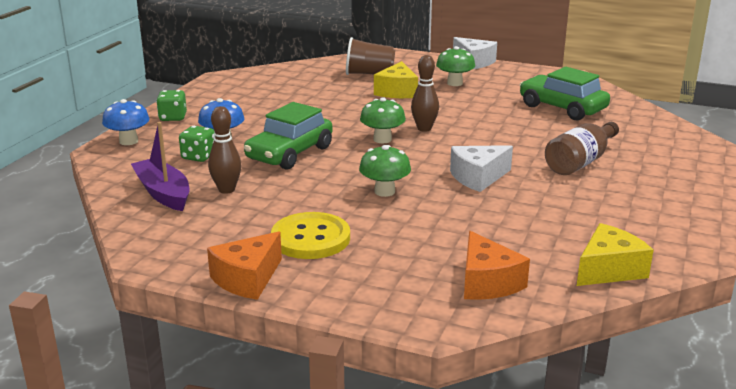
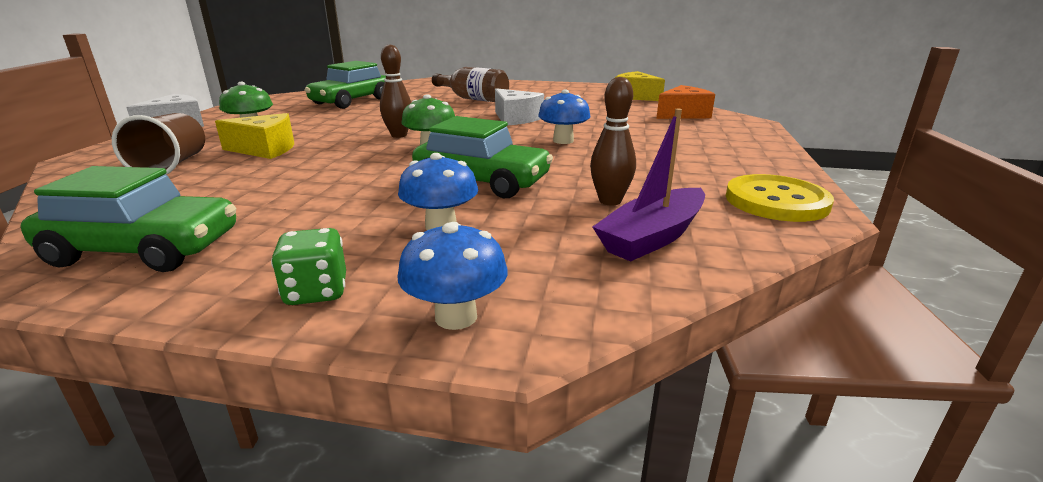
camera: 100 degrees left, 0 degrees up
green dice [179,126,215,162] -> none
orange cheese [207,231,282,300] -> none
yellow button [271,212,350,259] -> yellow button moved to [726,174,834,222]
green mushroom [359,145,411,197] -> blue mushroom [538,90,591,144]
none -> green car [21,166,236,272]

